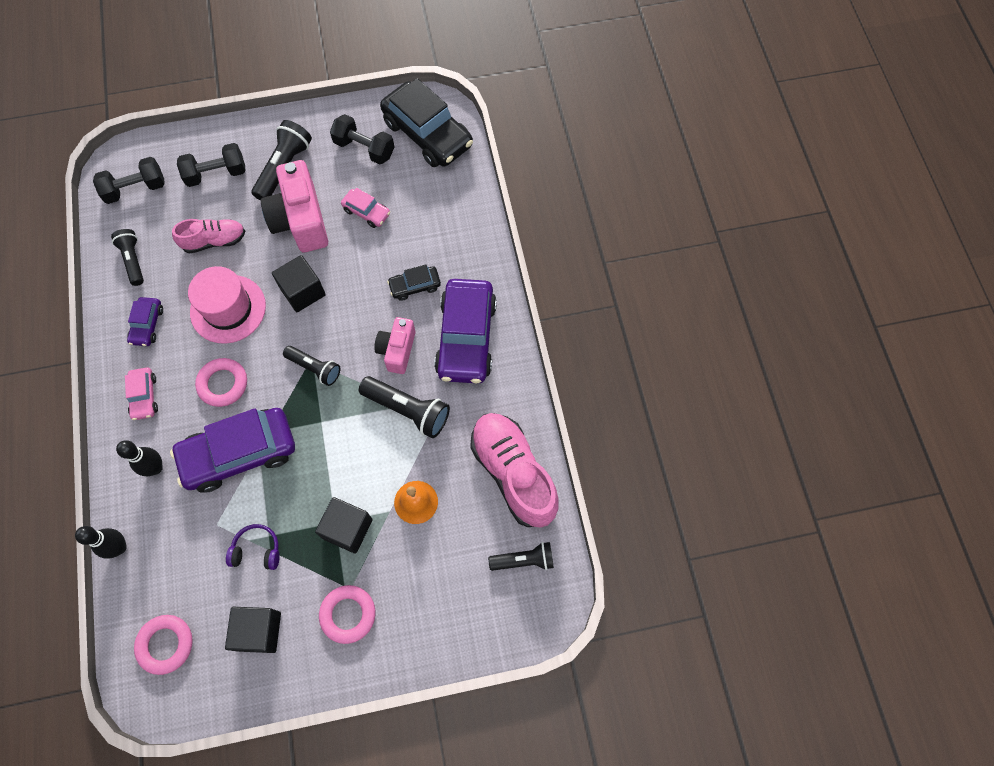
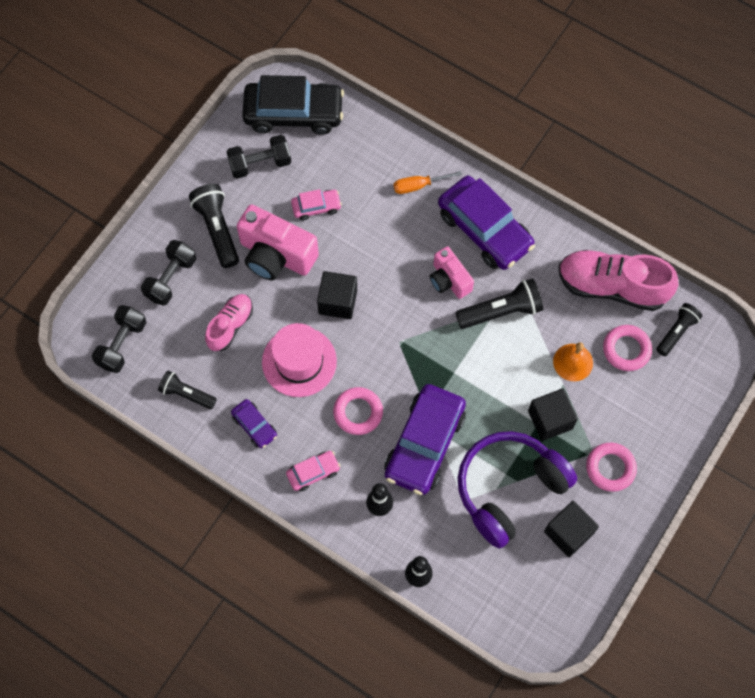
camera: 45 degrees left, 0 degrees up
pink car [125,368,158,420] -> pink car turned 60 degrees counterclockwise [286,451,341,491]
pink ring [134,615,193,675] -> pink ring moved to [603,325,652,371]
purple headphones [226,524,280,570] -> purple headphones [458,431,577,549], size x2.37
black flashlight [283,346,341,386] -> none
black car [387,265,441,301] -> none
none -> orange screwdriver [393,171,462,194]

